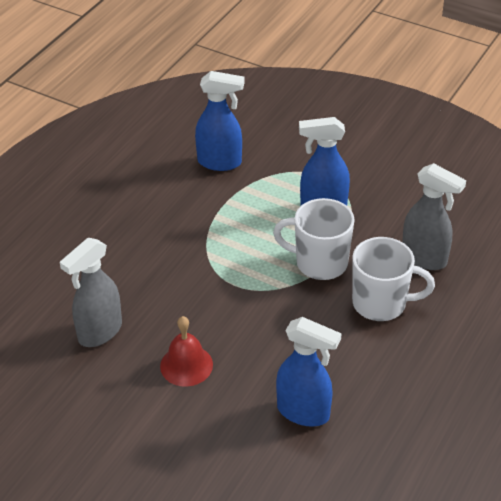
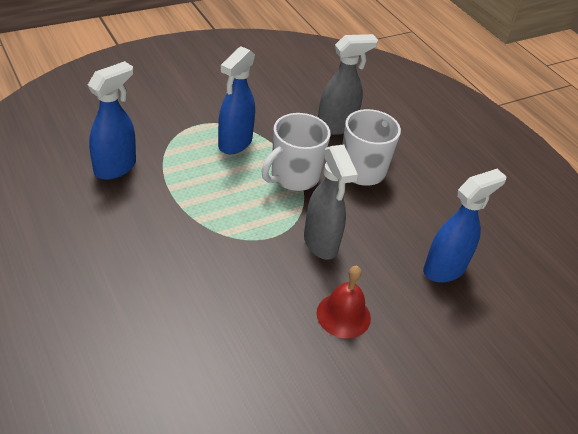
camera: 65 degrees left, 0 degrees up
grey spray bottle [60,238,122,347] -> grey spray bottle moved to [304,144,358,260]

